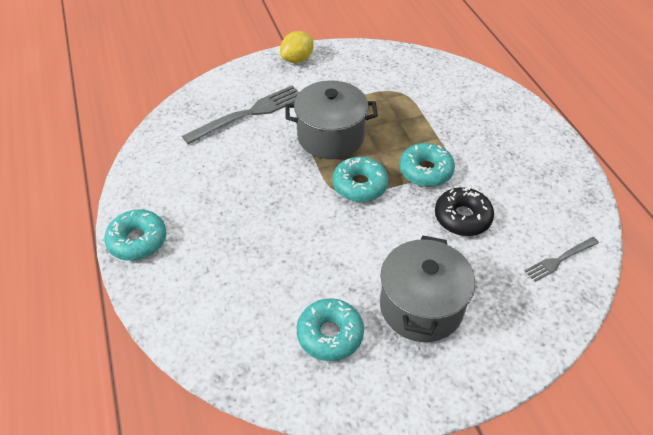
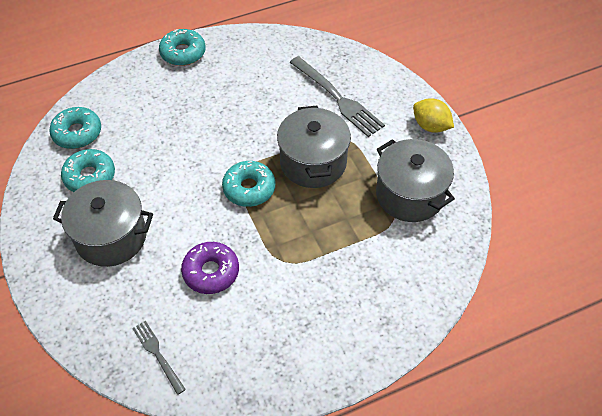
camera: 85 degrees right, 5 degrees up
turquoise donut [399,143,455,187] -> turquoise donut moved to [49,107,101,149]
black donut [435,187,494,236] -> purple donut [181,242,239,294]
none -> grey pot [376,139,455,222]

